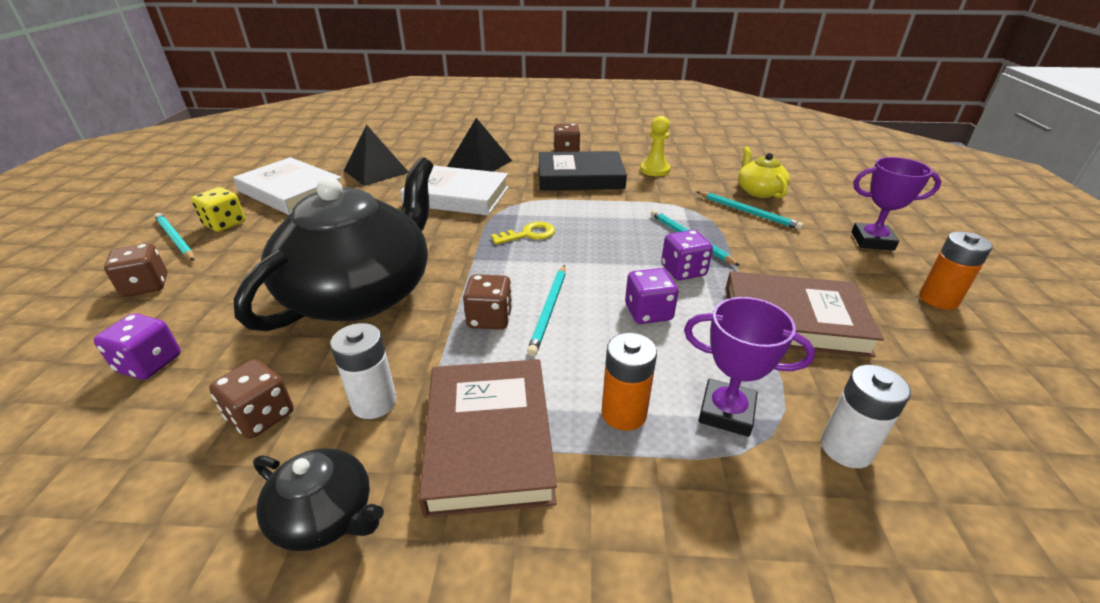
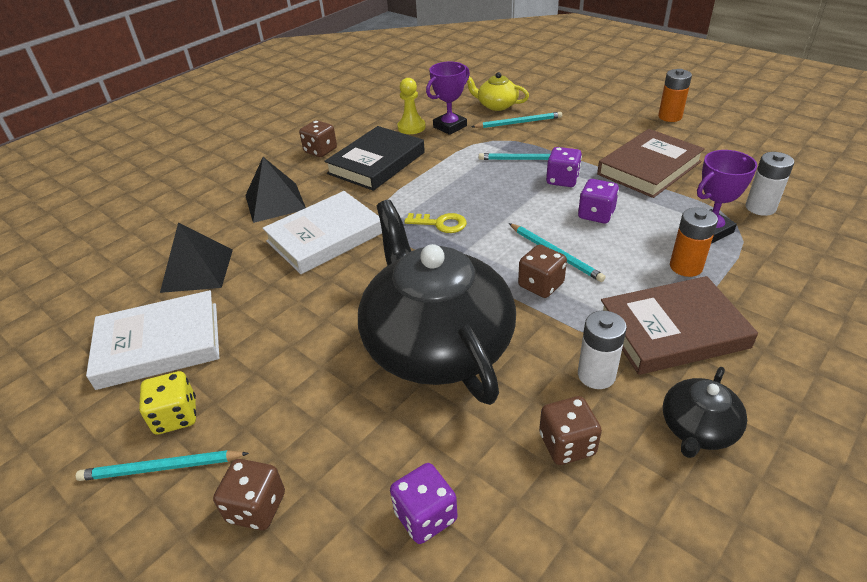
camera: 50 degrees left, 5 degrees up
black teapot [253,448,384,551] -> black teapot turned 150 degrees clockwise [663,367,747,458]
brown book [418,359,557,518] -> brown book turned 45 degrees counterclockwise [601,276,758,375]
yellow key [491,222,555,245] -> yellow key turned 90 degrees clockwise [404,213,467,233]
purple trophy [852,157,942,251] -> purple trophy moved to [426,61,470,135]

